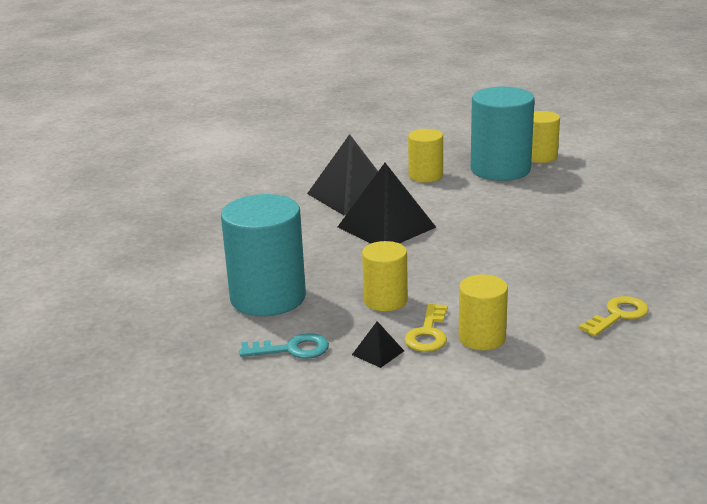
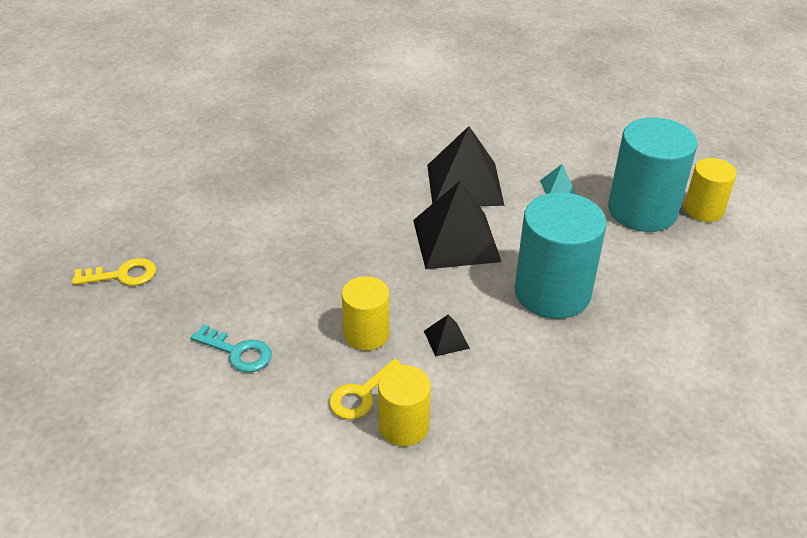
camera: 30 degrees right, 15 degrees up
turquoise cylinder [221,194,306,316] -> turquoise cylinder moved to [515,192,607,319]
black pyramid [352,321,404,368] -> black pyramid moved to [424,315,470,357]
yellow cylinder [408,129,443,183] -> turquoise pyramid [540,164,577,195]
yellow key [579,296,649,337] -> yellow key moved to [72,258,156,286]

